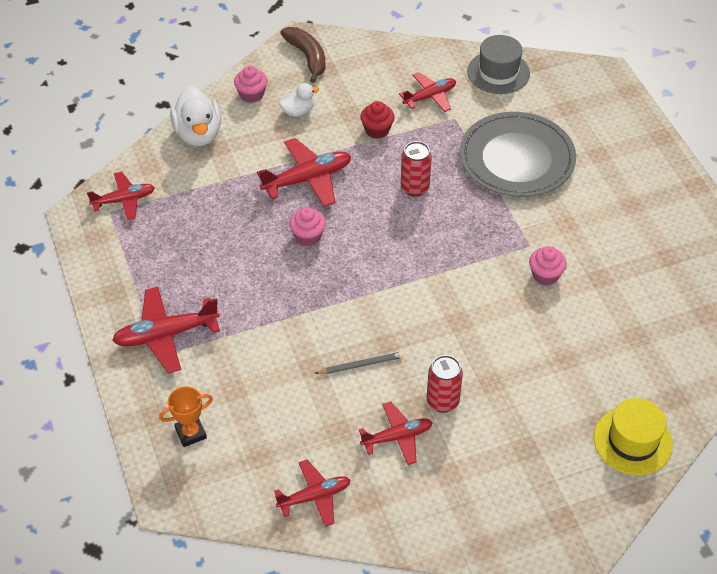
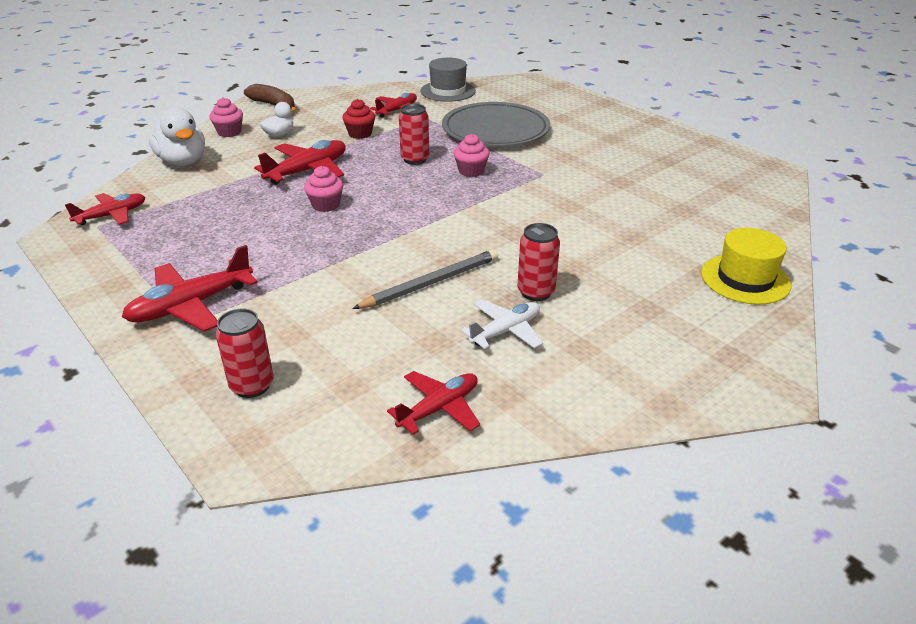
camera: 20 degrees left, 15 degrees down
orange trophy [159,386,213,447] -> red can [216,308,274,398]
grey pencil [314,352,404,374] -> grey pencil [352,249,498,309], size x1.60
red plane [359,401,433,465] -> white plane [461,300,543,349]
pink cupcake [529,246,567,285] -> pink cupcake moved to [454,134,490,177]

